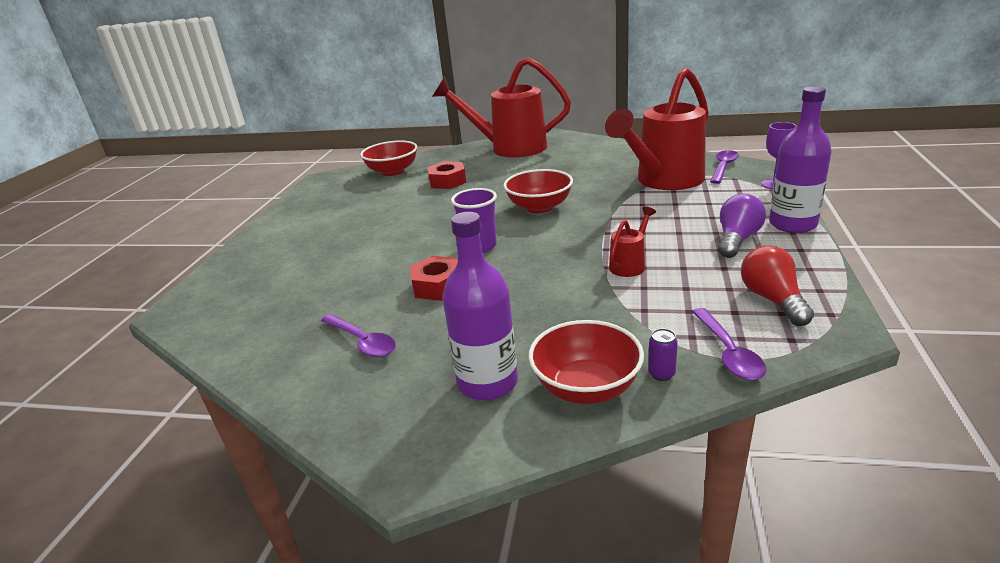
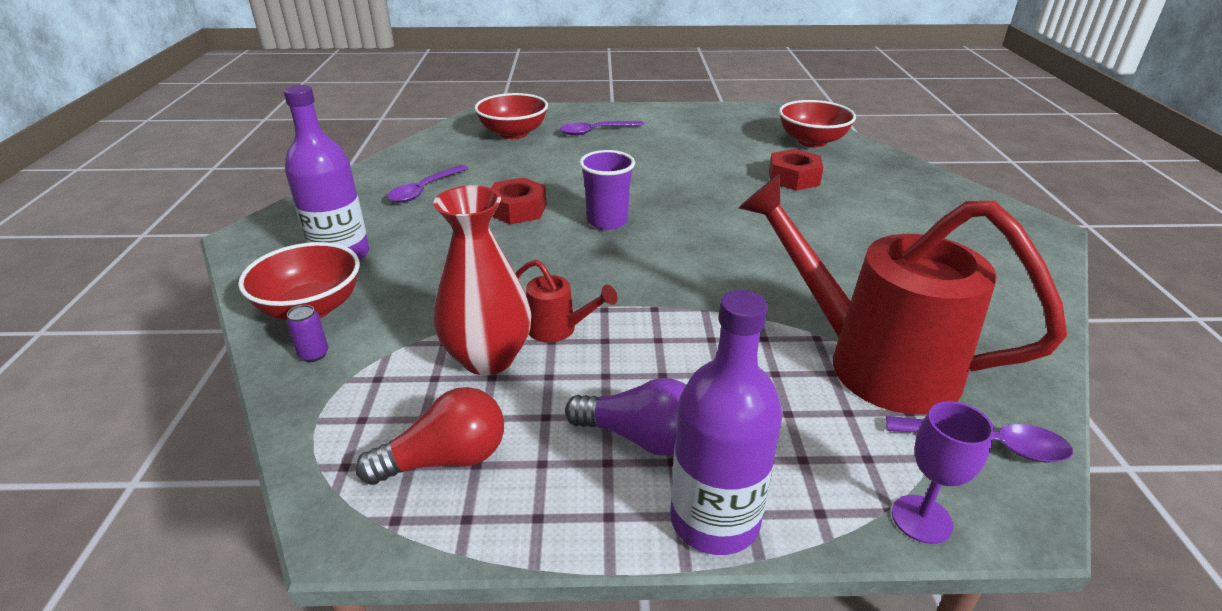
camera: 75 degrees right, 5 degrees up
red watering can [432,57,571,157] -> none
red bowl [503,169,573,213] -> red bowl moved to [474,93,548,139]
purple spoon [692,308,766,380] -> purple spoon moved to [560,121,644,136]
none -> red vase [433,185,531,375]

